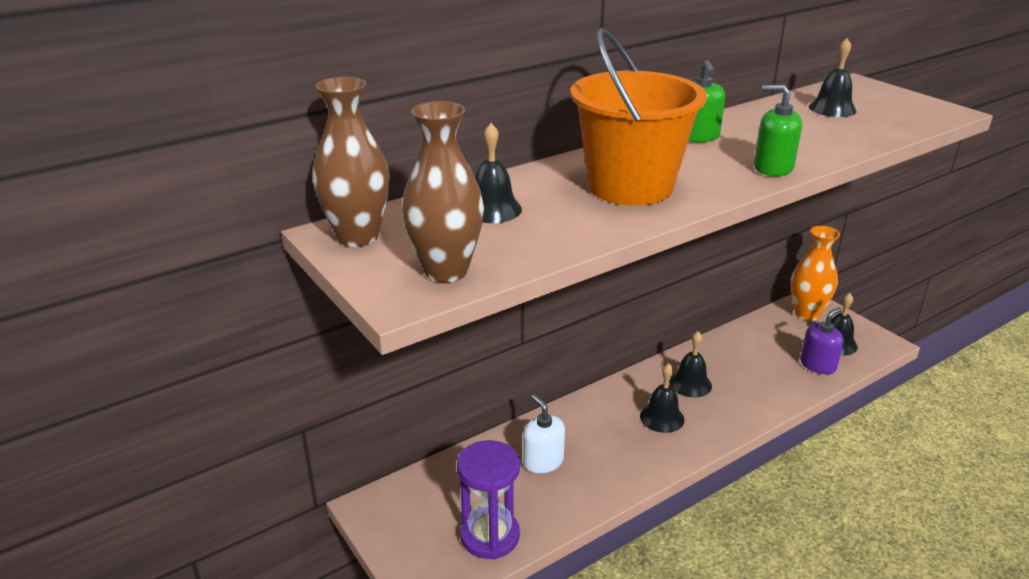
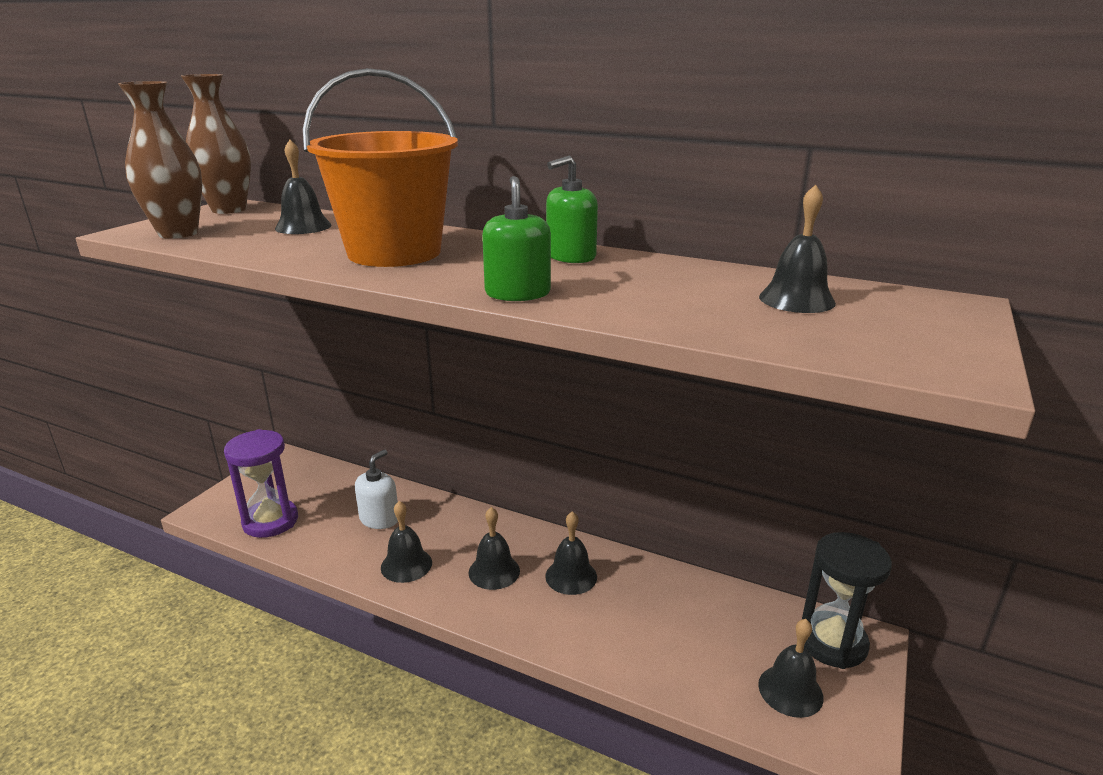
camera: 60 degrees right, 5 degrees down
orange vase [791,226,840,321] -> black hourglass [802,532,892,669]
purple soap dispenser [800,307,844,375] -> none
none -> black bell [381,501,432,583]

